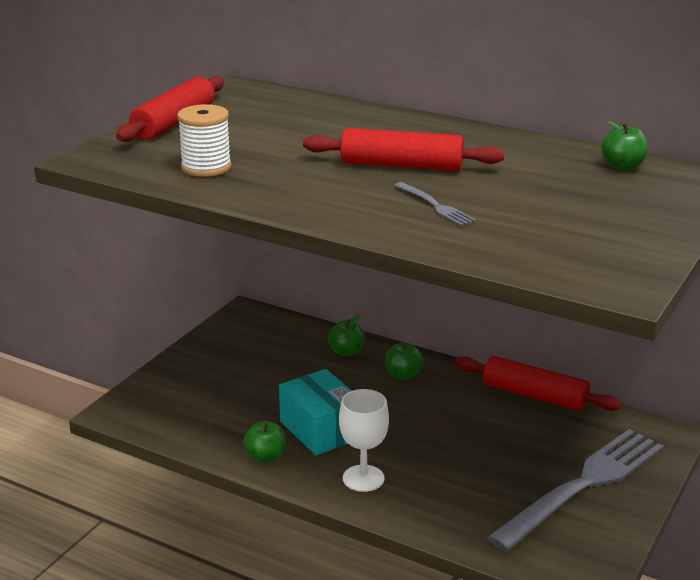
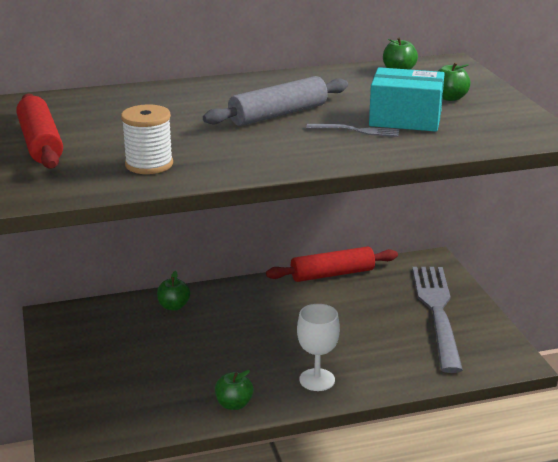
camera: 45 degrees left, 0 degrees up
turquoise box [279,369,352,455] -> turquoise box moved to [369,67,445,132]
red rolling pin [303,128,504,171] -> grey rolling pin [203,76,348,126]
green apple [385,343,424,380] -> green apple moved to [438,62,471,101]

